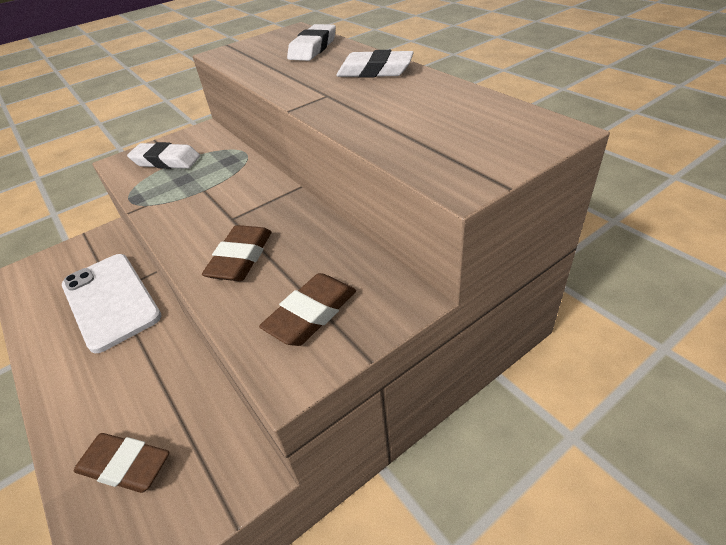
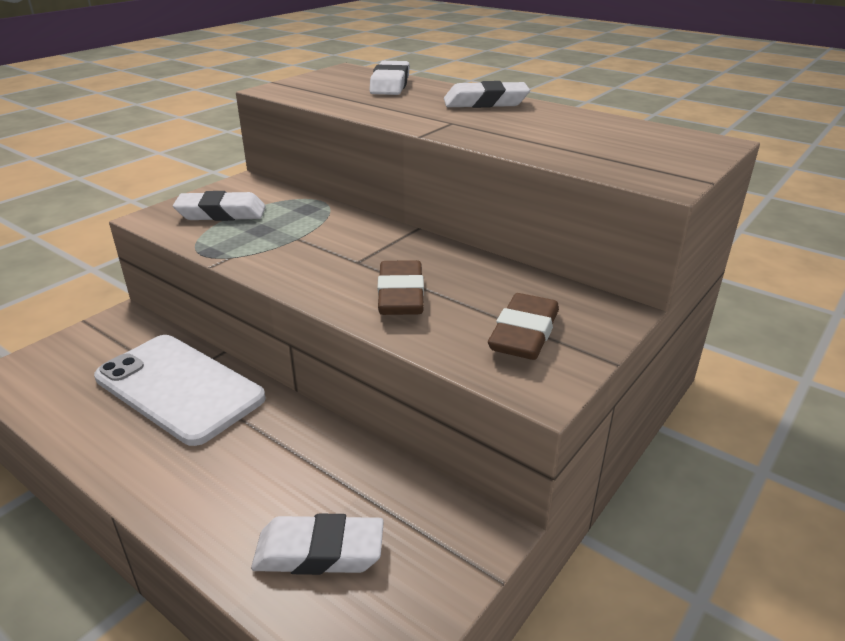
camera: 20 degrees left, 10 degrees down
brown eraser [74,433,169,493] -> white eraser [251,514,384,575]

